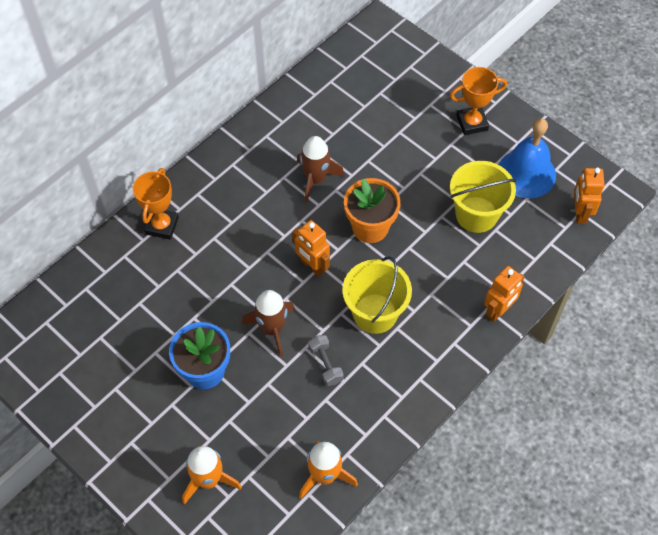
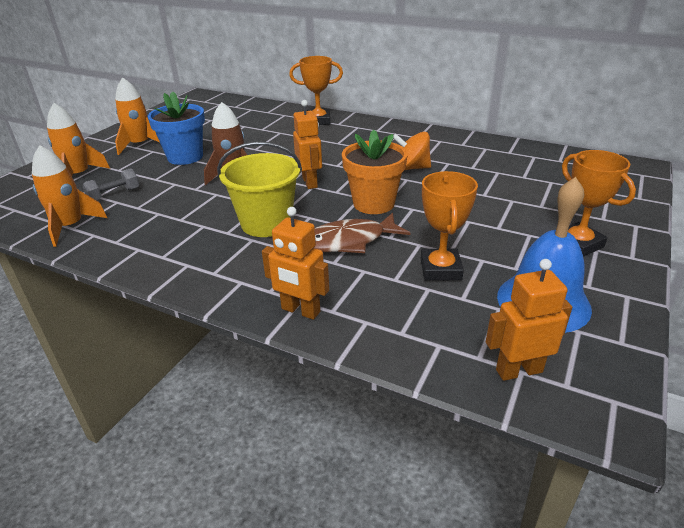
camera: 75 degrees right, 25 degrees down
orange robot [292,220,330,276] -> orange robot turned 135 degrees clockwise [293,100,322,189]
brown rocket [297,136,345,203] -> orange spinning top [393,132,431,170]
grey dumbbell [308,335,344,386] -> grey dumbbell moved to [82,168,139,201]
yellow bucket [450,161,517,233] -> orange trophy [421,171,478,281]
none -> orange rocket [115,77,160,155]
none -> brown fish [314,213,410,253]

